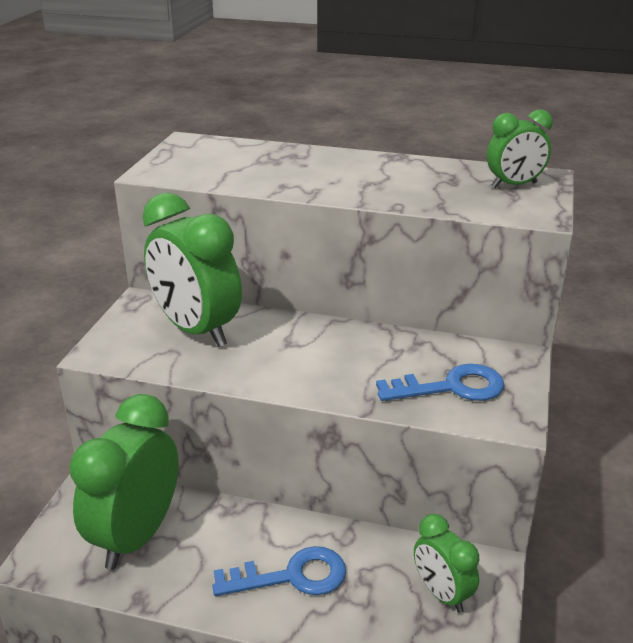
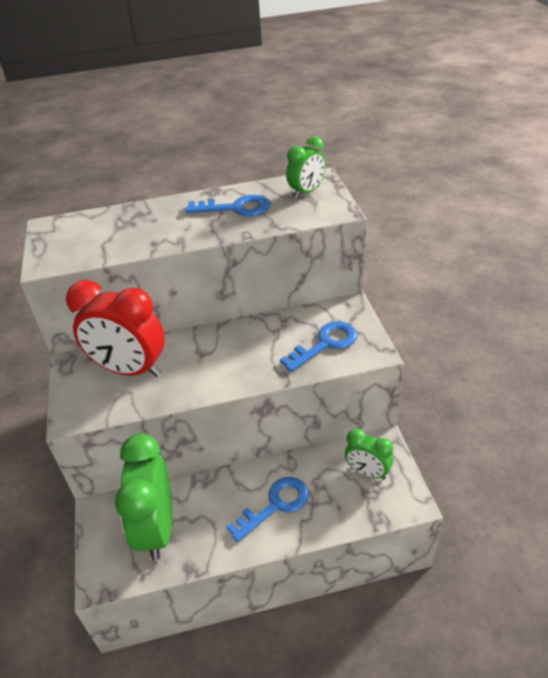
camera: 25 degrees left, 10 degrees up
green clock [143,193,242,347] -> red clock [66,280,165,377]
none -> blue key [185,195,270,216]

